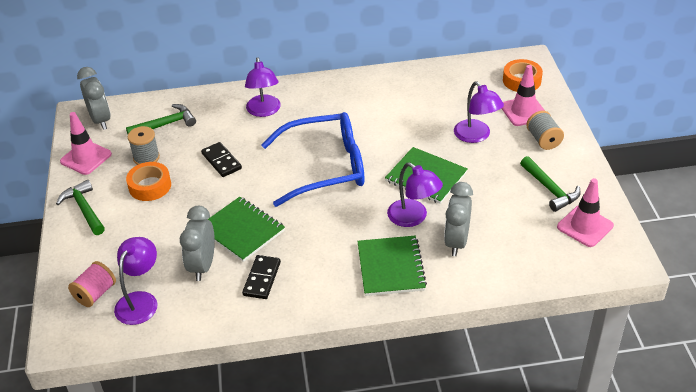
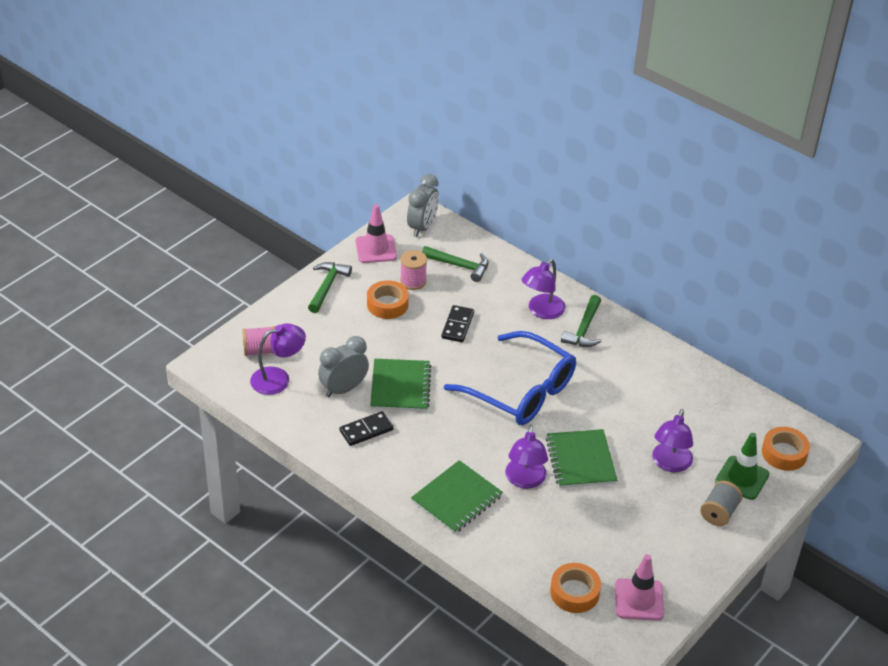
camera: 45 degrees right, 0 degrees up
grey spool [128,126,160,165] -> pink spool [400,250,427,290]
grey clock [444,182,473,256] -> none
pink traffic cone [501,65,545,126] -> green traffic cone [715,433,770,500]
green hammer [520,156,580,212] -> green hammer moved to [561,295,602,347]
none -> orange tape [550,563,601,613]

